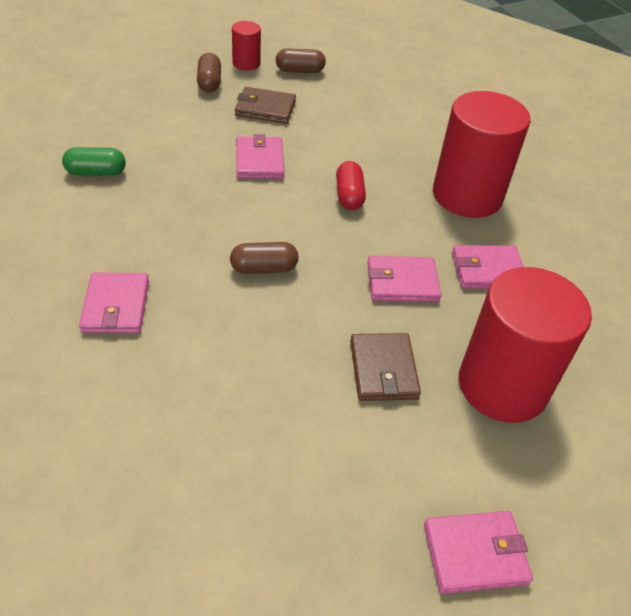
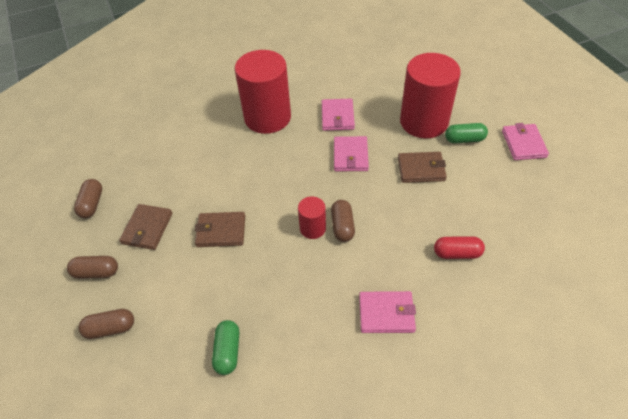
camera: 80 degrees left, 5 degrees up
red cylinder [232,21,261,71] -> red cylinder moved to [298,197,326,239]
pink wallet [236,134,285,179] -> brown wallet [195,212,245,247]
red capsule [336,161,366,210] -> red capsule moved to [434,236,485,259]
none -> brown capsule [78,309,134,339]
none -> green capsule [445,123,488,143]

